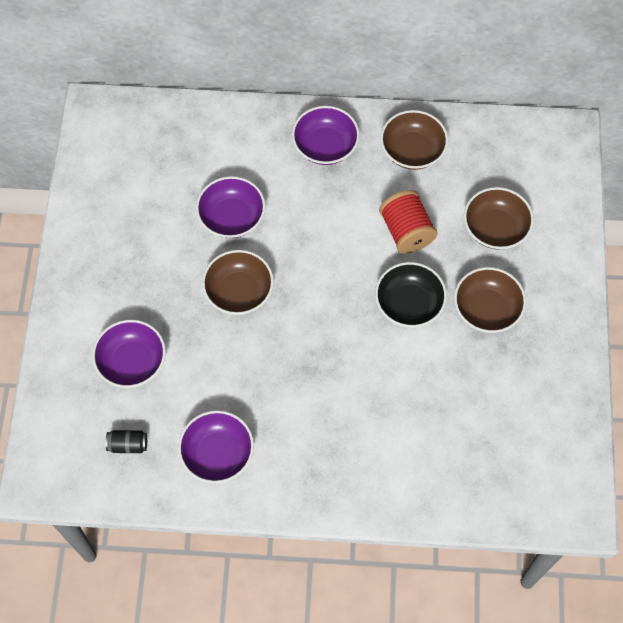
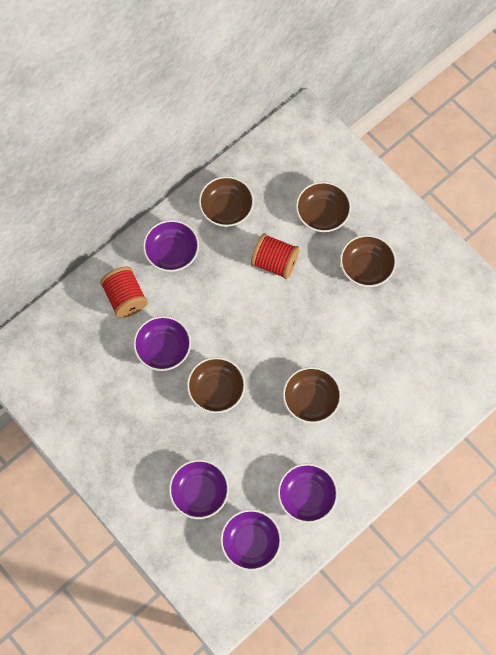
camera: 45 degrees left, 5 degrees up
black can [106,430,147,453] -> purple bowl [220,509,282,571]
black bowl [375,262,447,328] -> none
none -> red spool [100,267,148,318]
none -> brown bowl [283,367,341,424]

